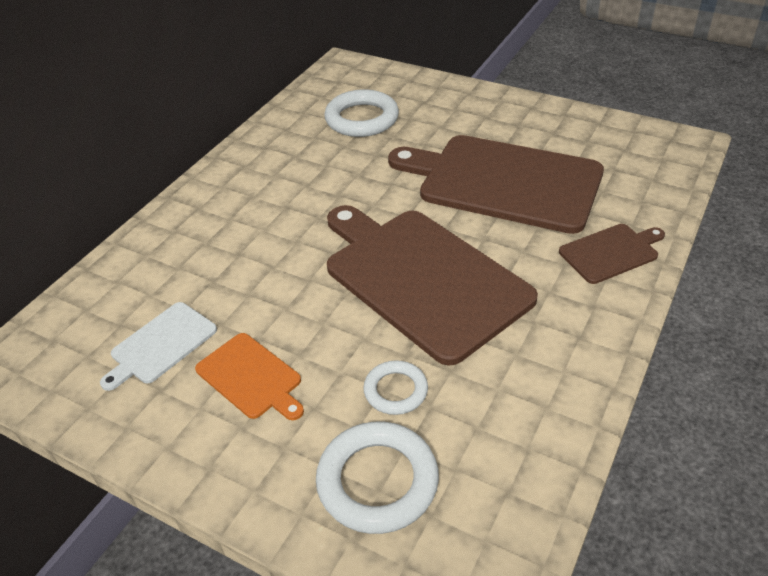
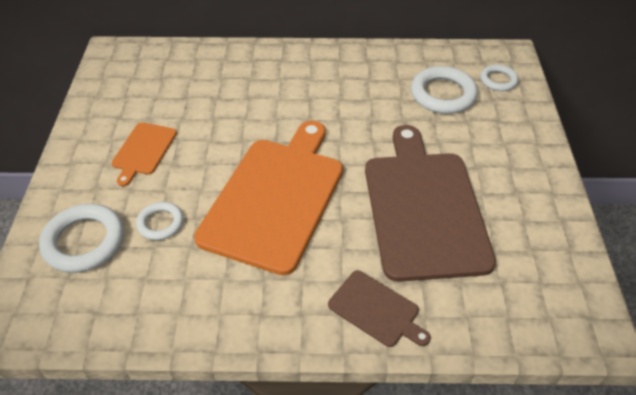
camera: 60 degrees right, 5 degrees up
white cutting board [100,302,217,391] -> none
brown cutting board [327,205,538,366] -> orange cutting board [194,121,343,276]
none -> white ring [480,65,518,91]

